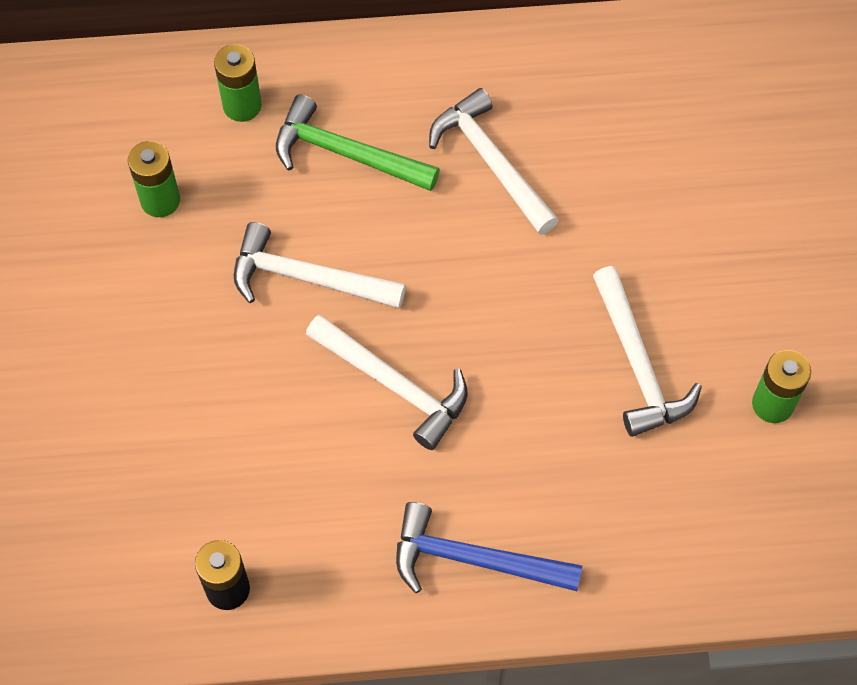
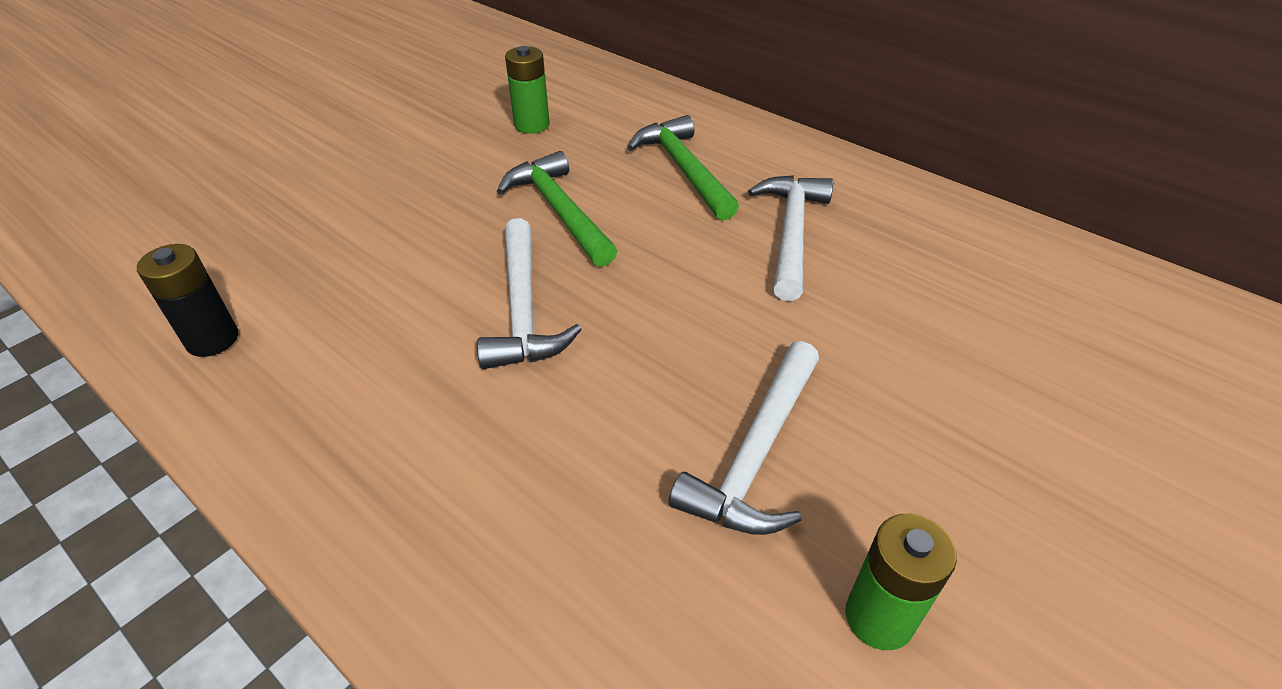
camera: 45 degrees right, 20 degrees down
green battery [214,44,262,122] -> none
white hammer [234,222,406,309] -> green hammer [497,151,617,267]
blue hammer [396,502,582,593] -> none

